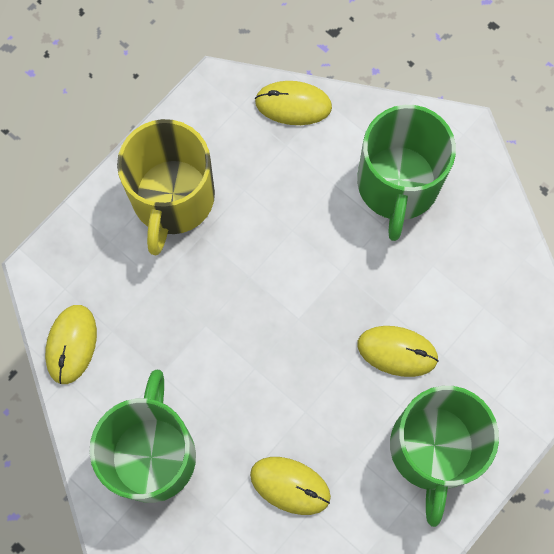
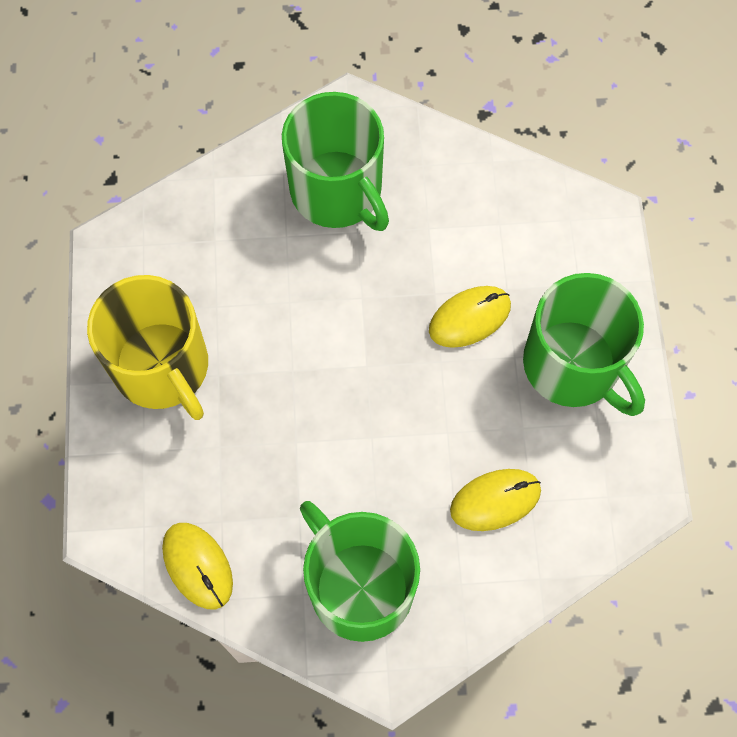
camera: 45 degrees left, 5 degrees down
yellow mouse [255,81,332,125] -> none

